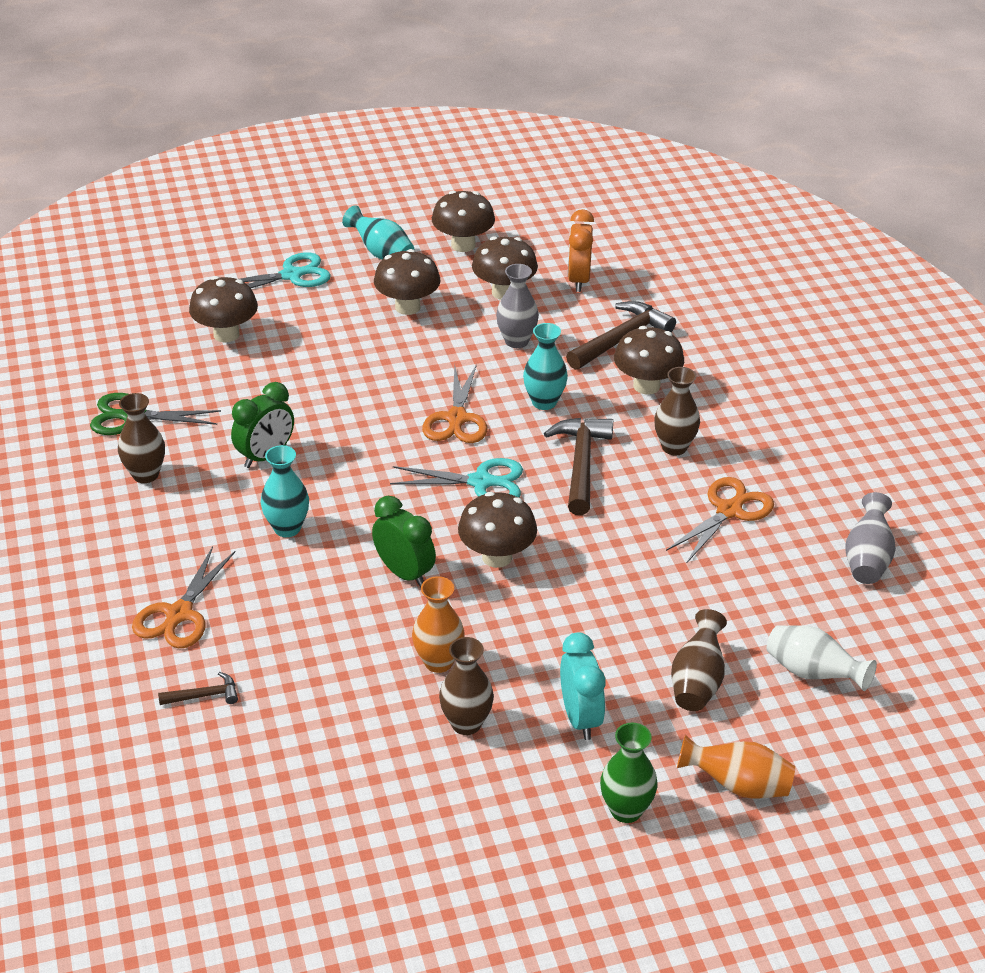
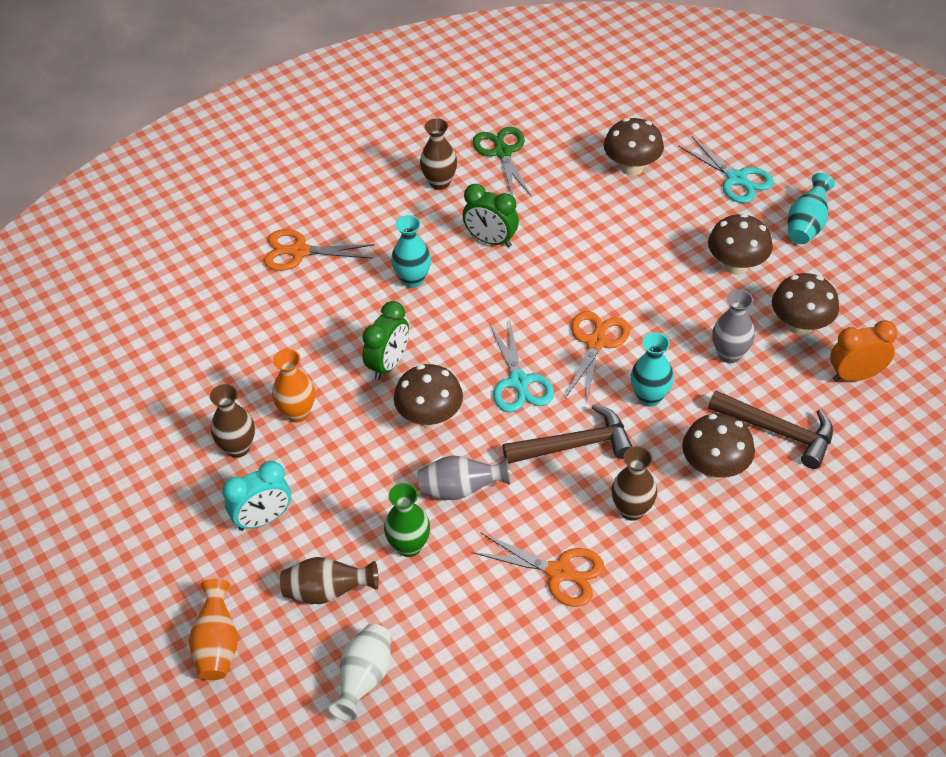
camera: 75 degrees right, 10 degrees up
brown hammer [158,672,238,705] -> none
orange scissors [422,364,487,443] -> orange scissors turned 120 degrees clockwise [565,311,630,403]
brown mushroom [432,191,495,252] -> none
green vase [600,723,658,823] -> green vase moved to [384,483,430,557]
grey vase [846,492,896,584] -> grey vase moved to [418,456,510,500]

